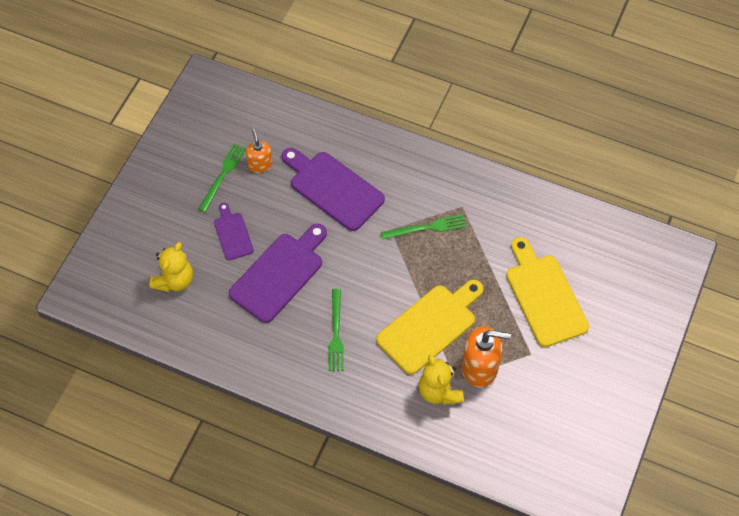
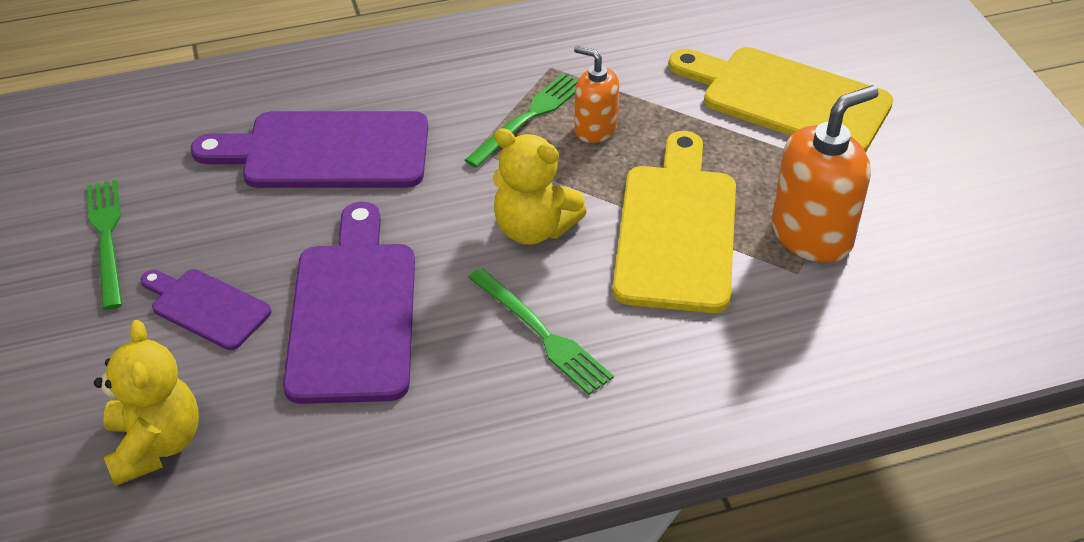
camera: 40 degrees left, 15 degrees down
orange soap dispenser [246,129,272,173] -> orange soap dispenser moved to [574,46,619,143]
yellow teddy bear [419,354,464,405] -> yellow teddy bear moved to [493,128,587,245]

